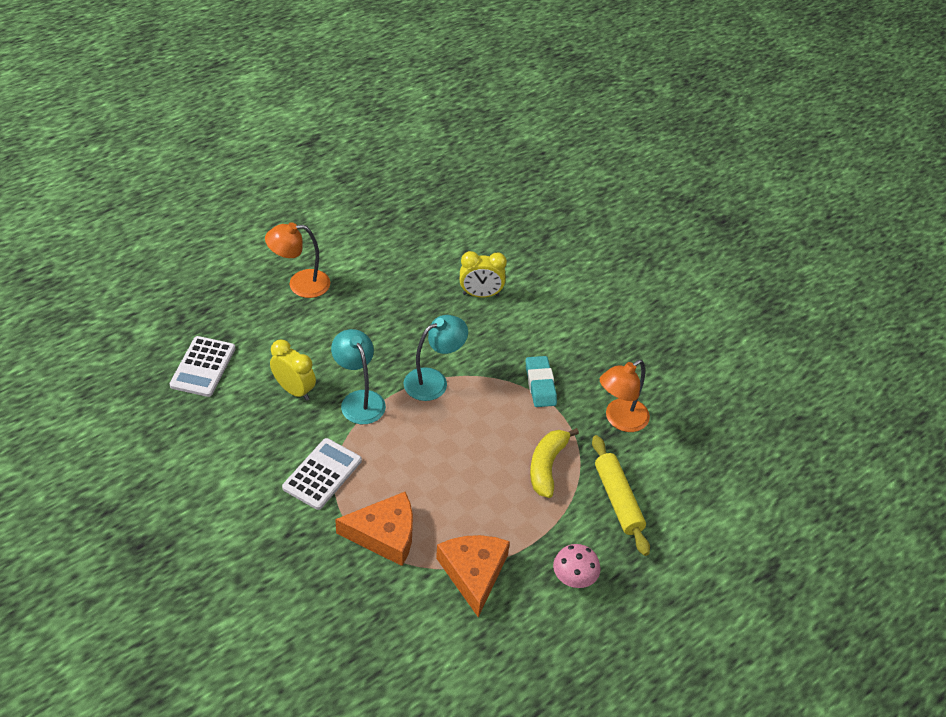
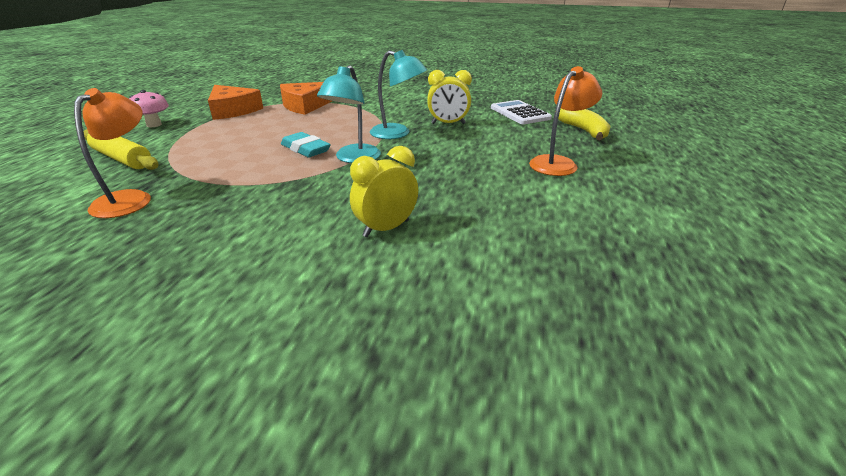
camera: 145 degrees right, 15 degrees down
white calculator [282,438,362,510] -> none
turquoise eraser [526,356,557,407] -> turquoise eraser moved to [281,132,331,157]
yellow banana [530,428,579,498] -> yellow banana moved to [558,109,611,140]

